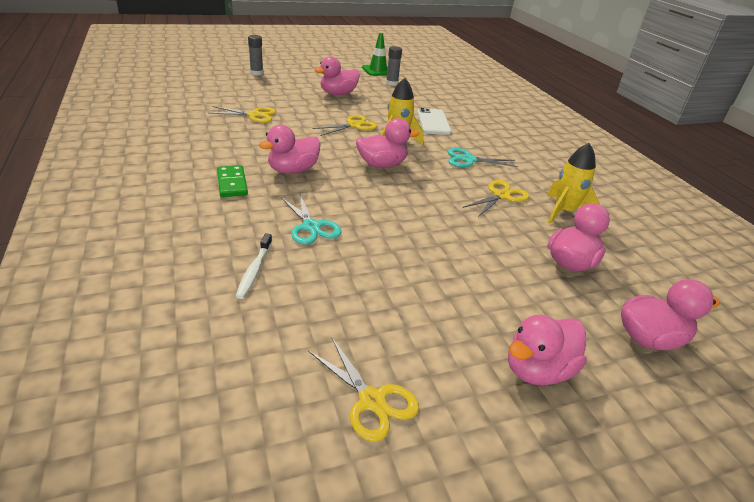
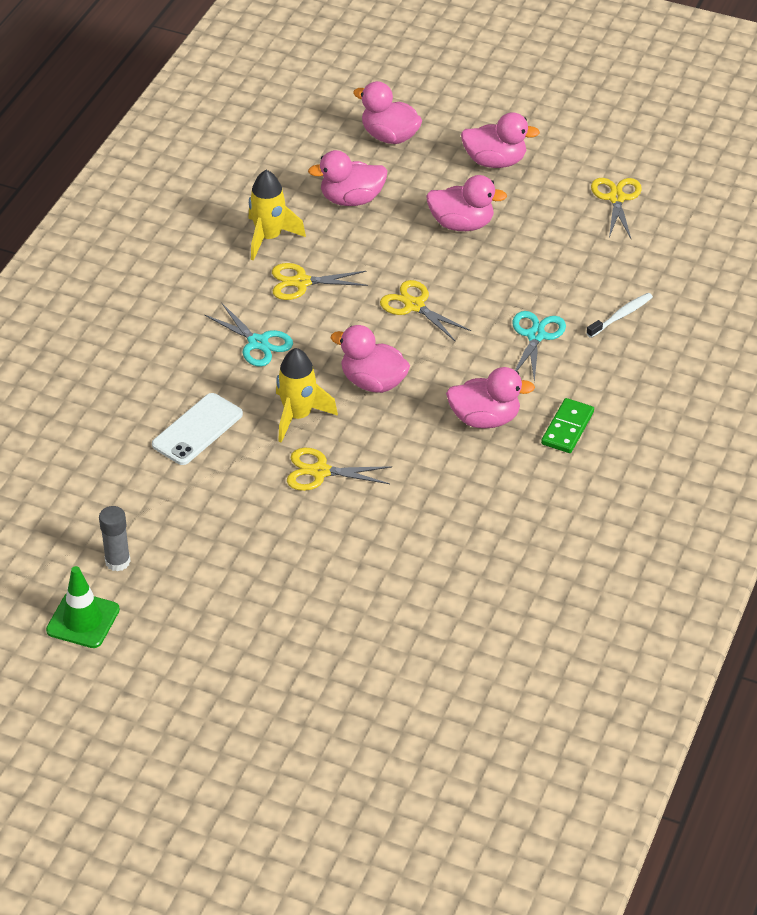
camera: 135 degrees left, 10 degrees up
yellow scissors [209,106,276,123] -> yellow scissors moved to [380,280,471,342]
grey glue stick [248,35,263,76] -> none
pink duck [315,56,360,95] -> pink duck moved to [426,175,507,231]

